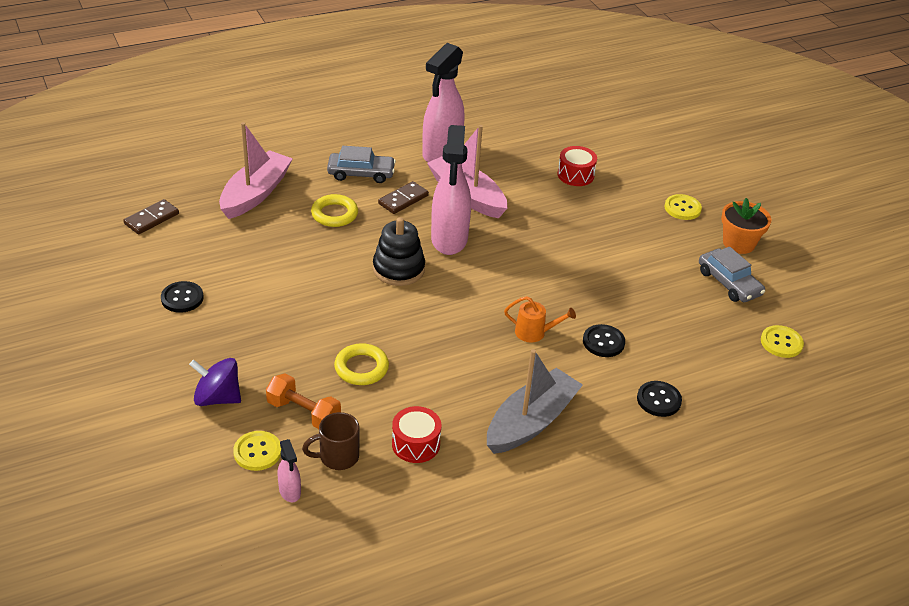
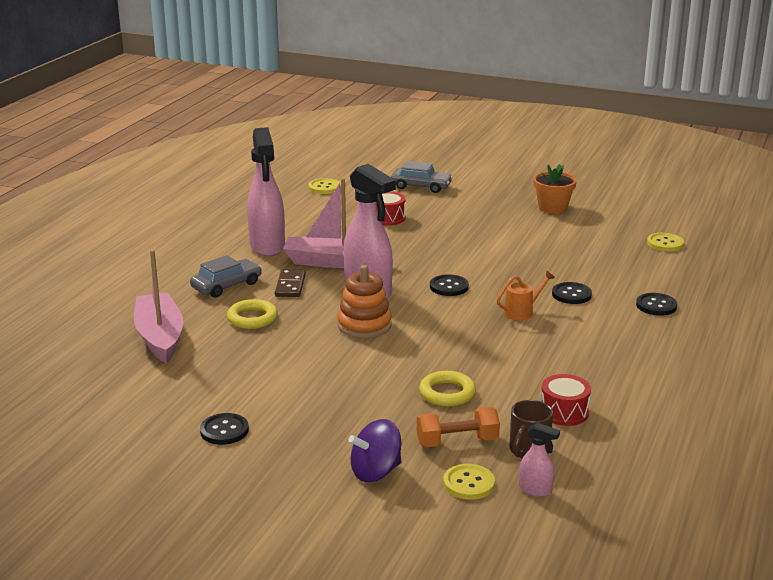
camera: 40 degrees left, 15 degrees down
brown domino [123,199,179,234] -> none
black stacking toy [373,217,425,286] -> orange stacking toy [337,265,392,338]
grey boat [487,349,583,454] -> none
yellow button [664,194,702,220] -> yellow button moved to [308,178,341,194]
grey car [699,247,765,302] -> grey car moved to [391,161,453,193]
none -> black button [430,274,469,296]

